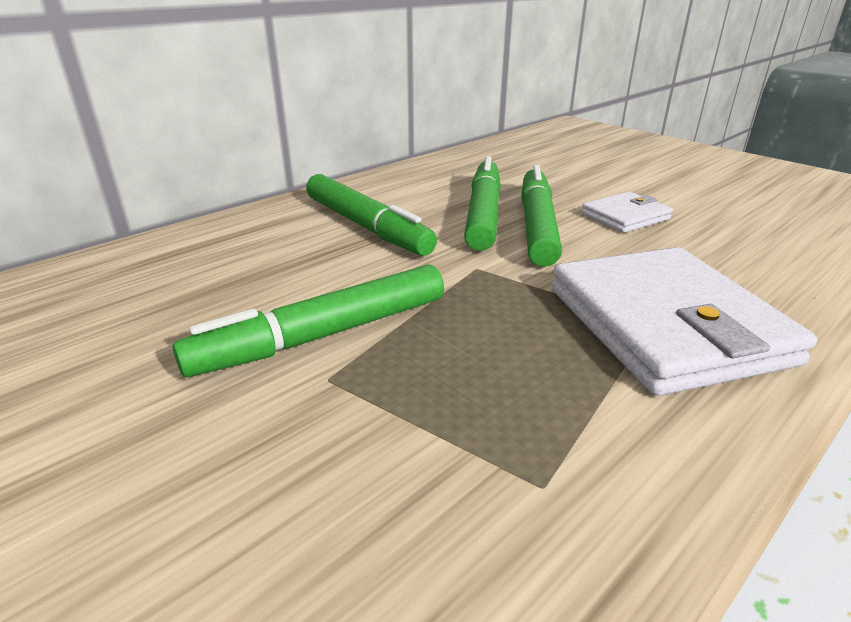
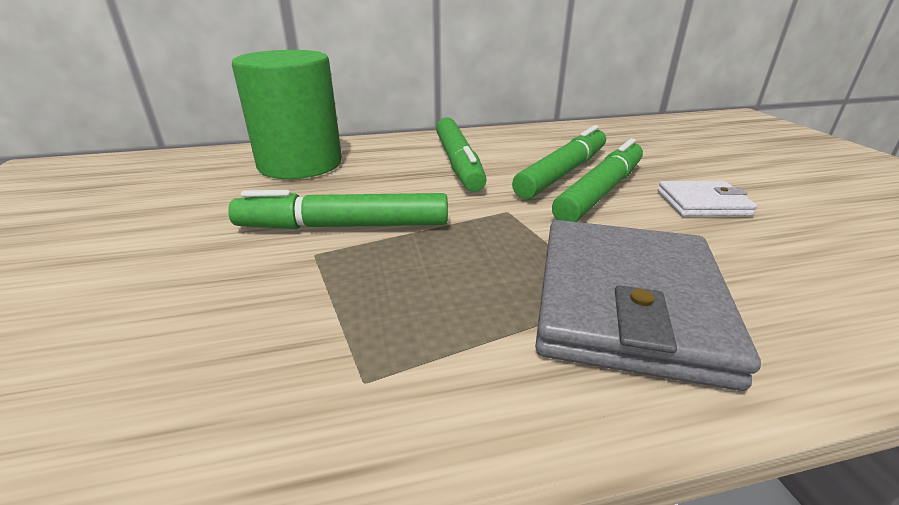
camera: 30 degrees right, 0 degrees up
white wallet [551,247,817,396] -> grey wallet [535,220,761,391]
none -> green cylinder [232,50,342,179]

